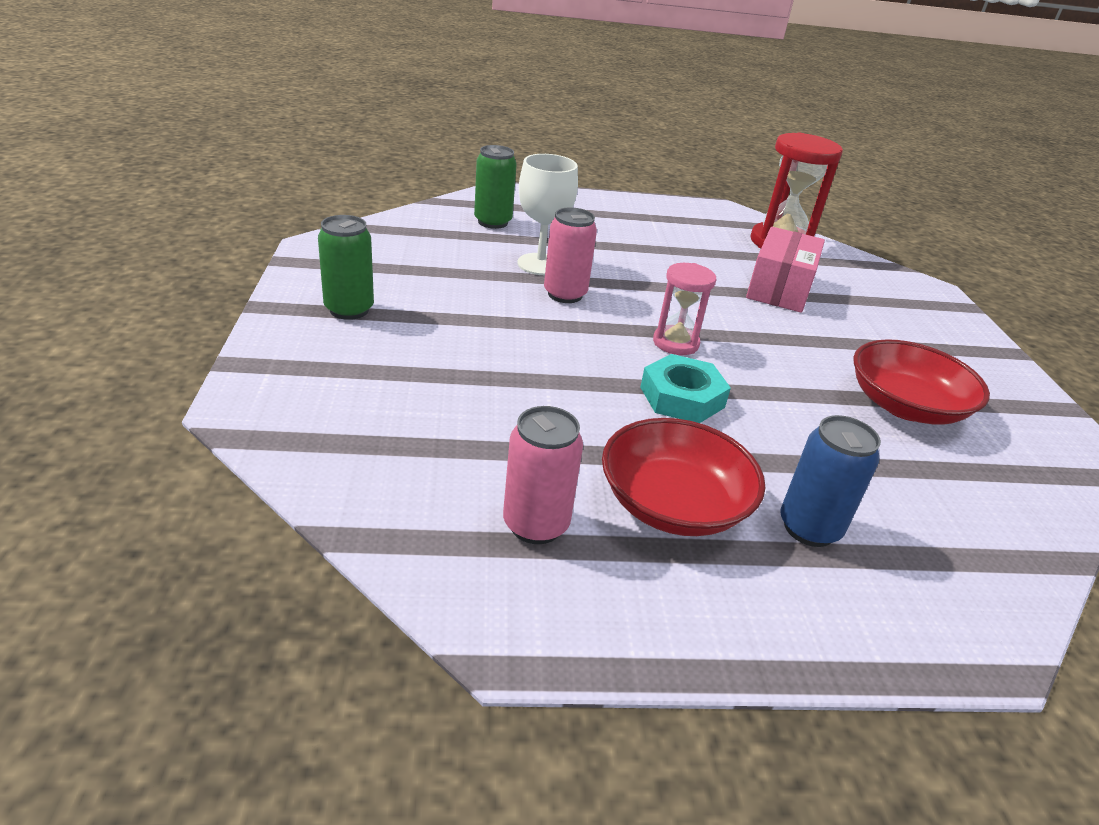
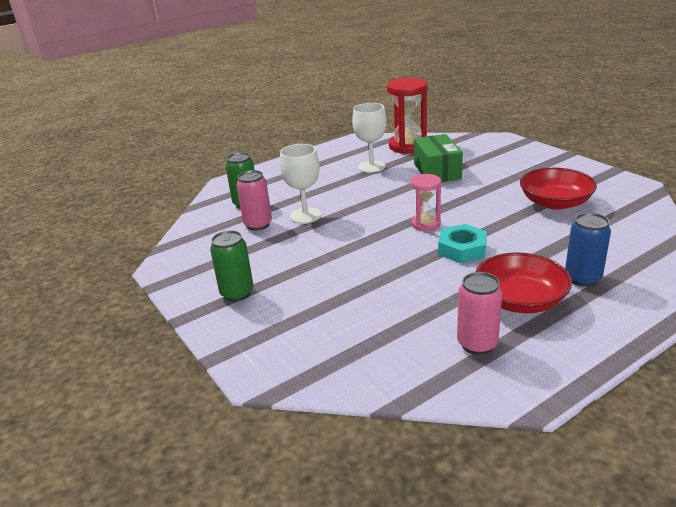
camera: 25 degrees left, 5 degrees down
pink can [544,207,597,303] -> pink can moved to [237,170,272,231]
pink box [746,227,825,313] -> green box [414,134,463,182]
none -> white goblet [352,103,387,173]

